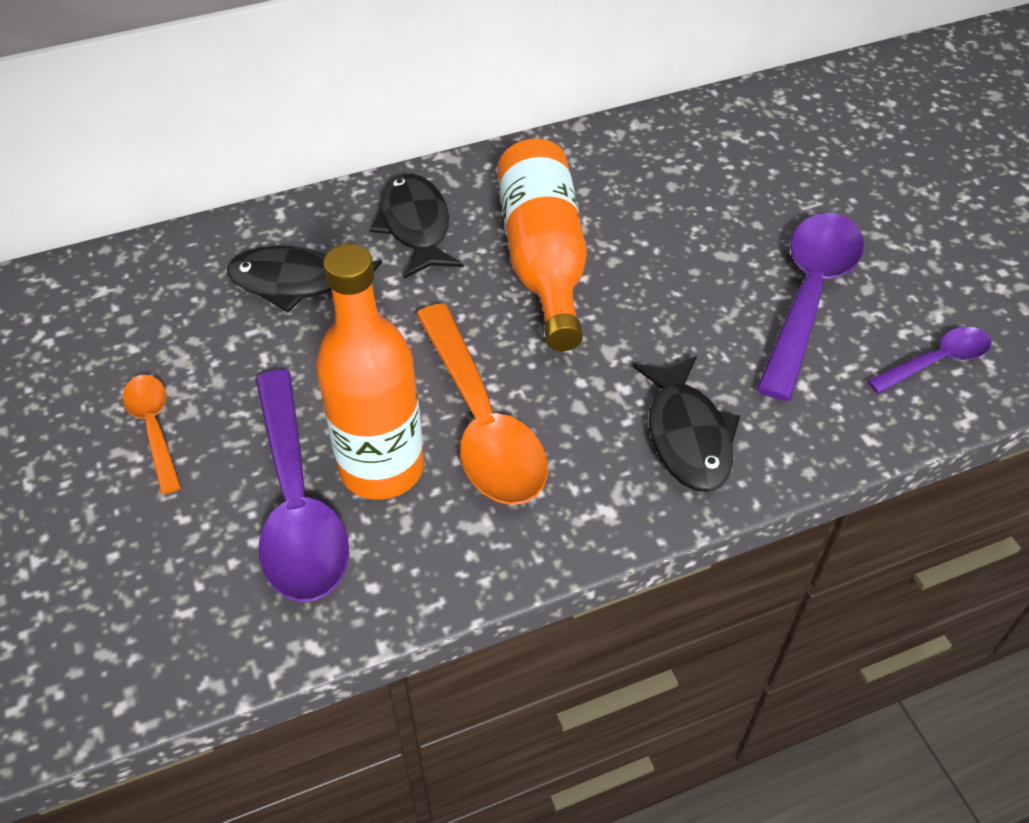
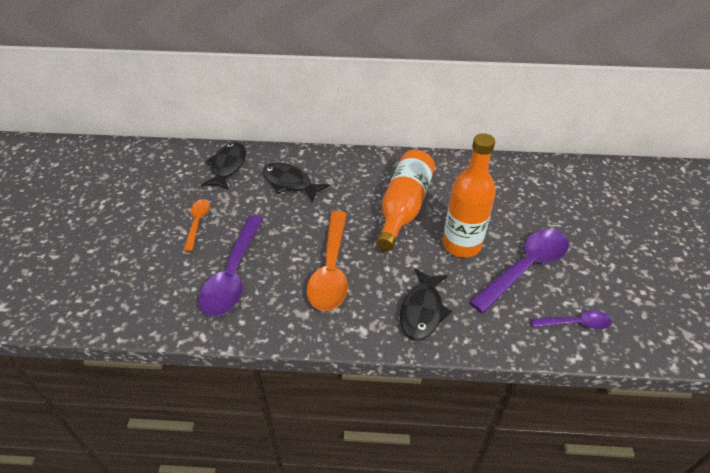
camera: 25 degrees right, 5 degrees down
orange bottle [316,244,424,500] -> orange bottle moved to [443,133,496,258]
black fish [370,174,464,278] -> black fish moved to [201,142,246,190]

